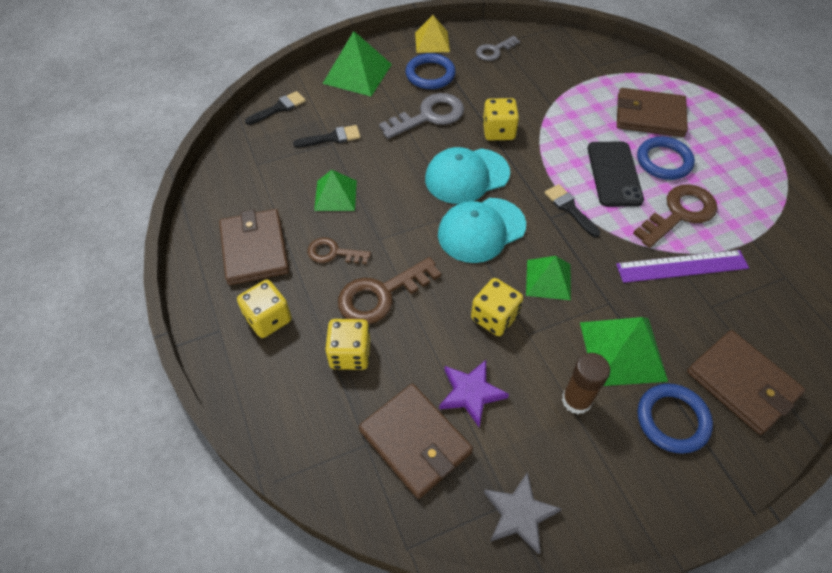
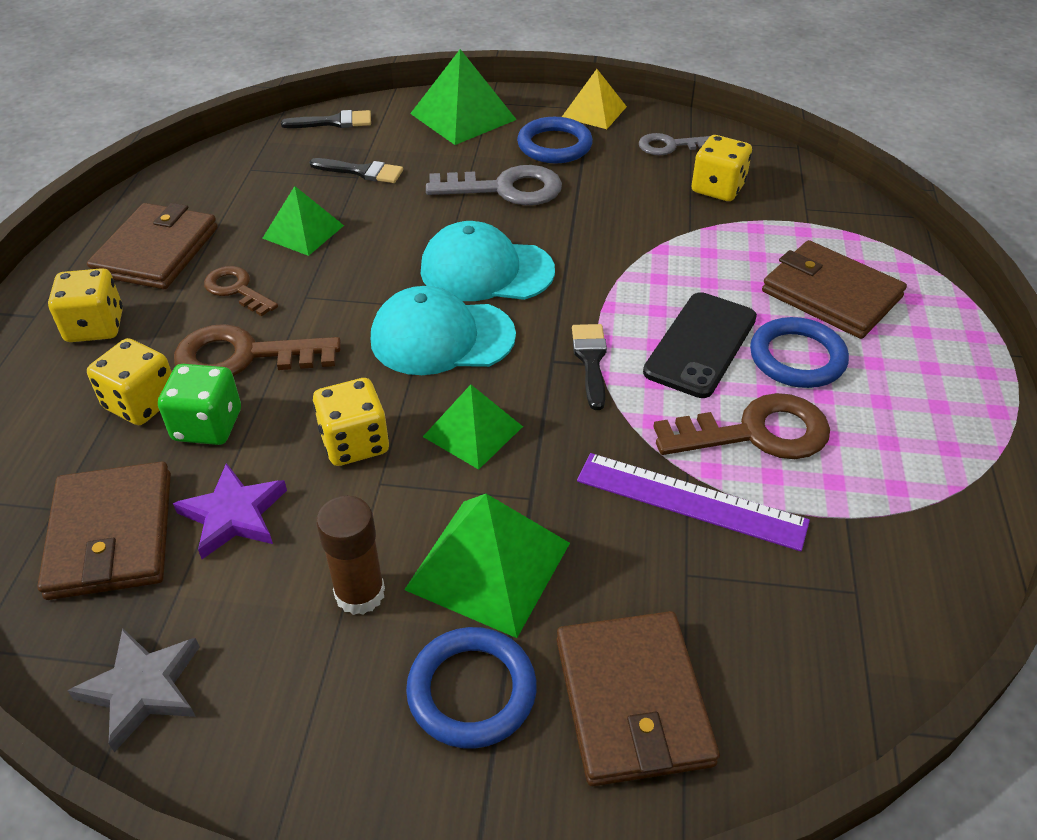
camera: 30 degrees right, 10 degrees down
yellow dice [483,98,519,140] -> yellow dice moved to [692,135,752,201]
none -> green dice [158,364,241,445]

